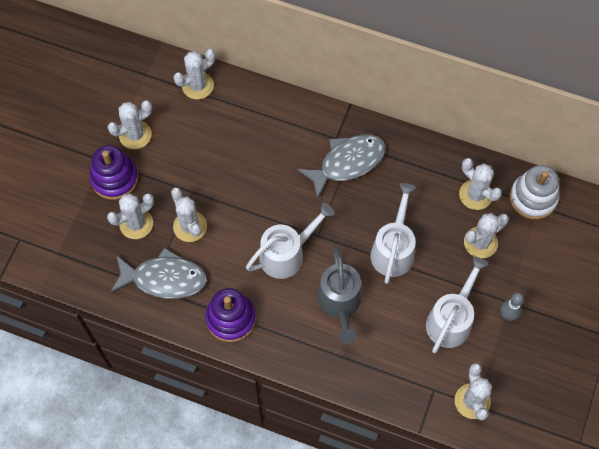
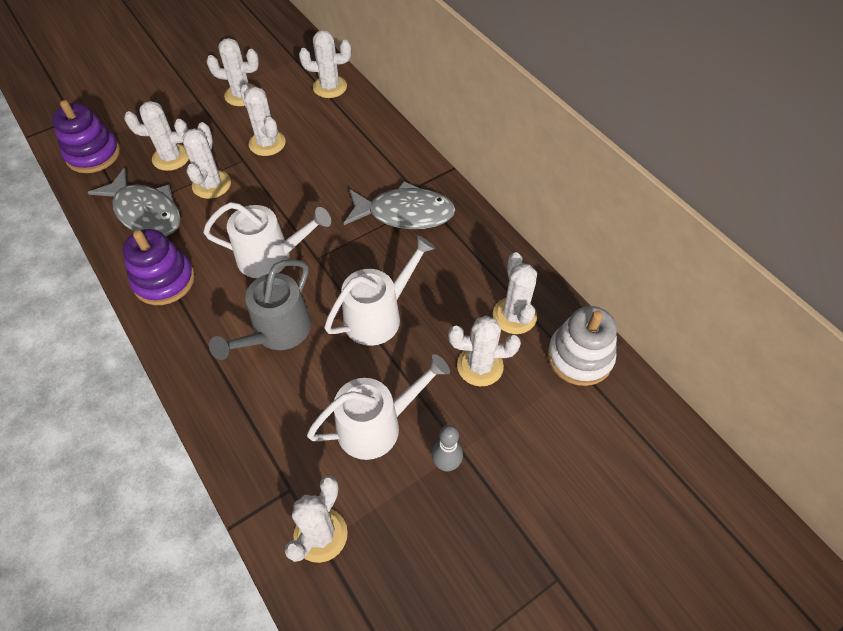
camera: 35 degrees right, 10 degrees down
purple stacking toy [90,145,138,200] -> purple stacking toy moved to [52,100,120,173]
none -> white cactus [240,85,286,156]

